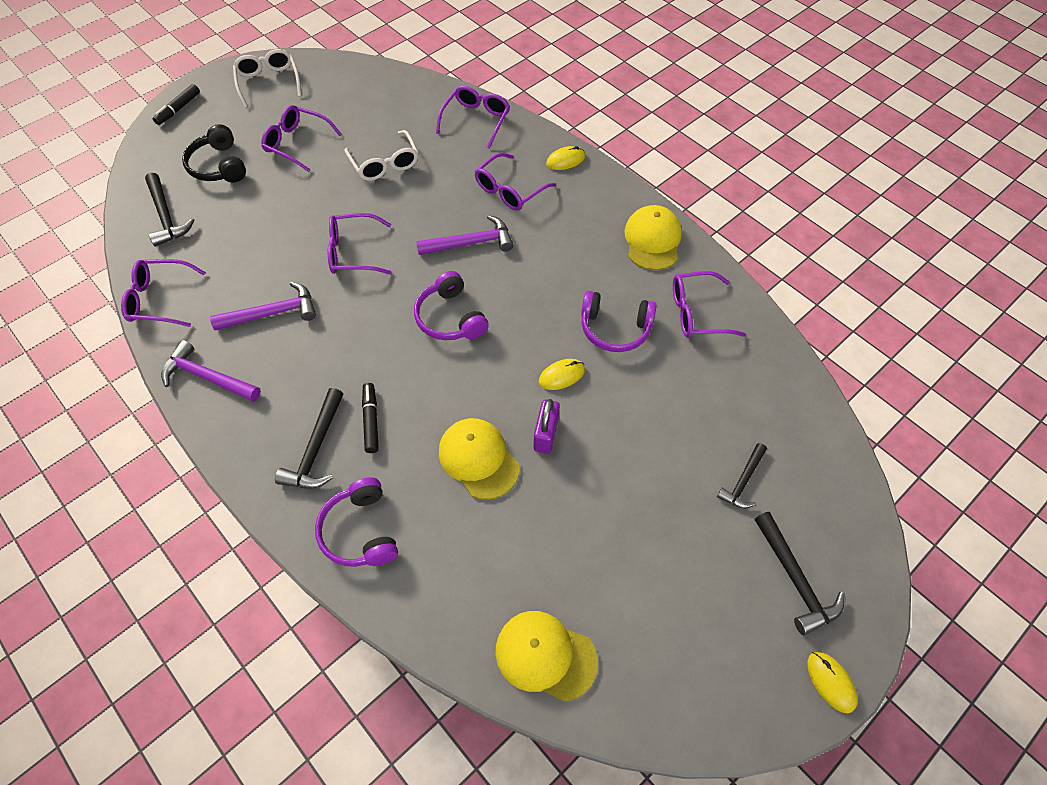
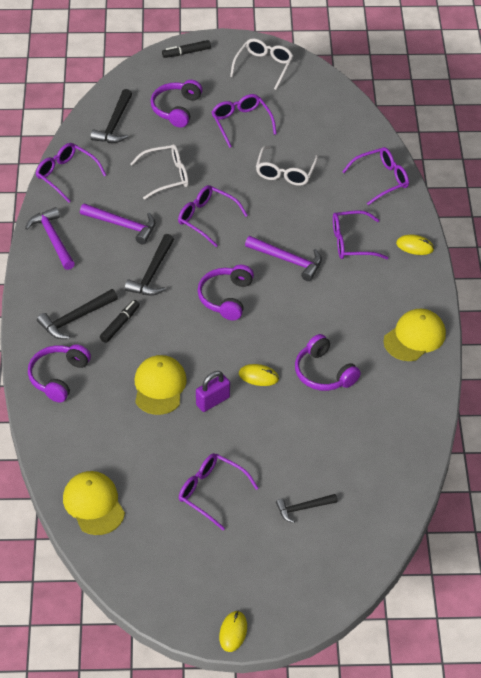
camera: 40 degrees right, 10 degrees down
black headphones [182,124,246,182] -> purple headphones [151,80,203,128]
purple glasses [673,271,746,337] -> purple glasses moved to [179,453,258,530]
black hammer [755,512,844,636] -> black hammer moved to [125,234,174,296]
none -> white glasses [130,144,189,200]

